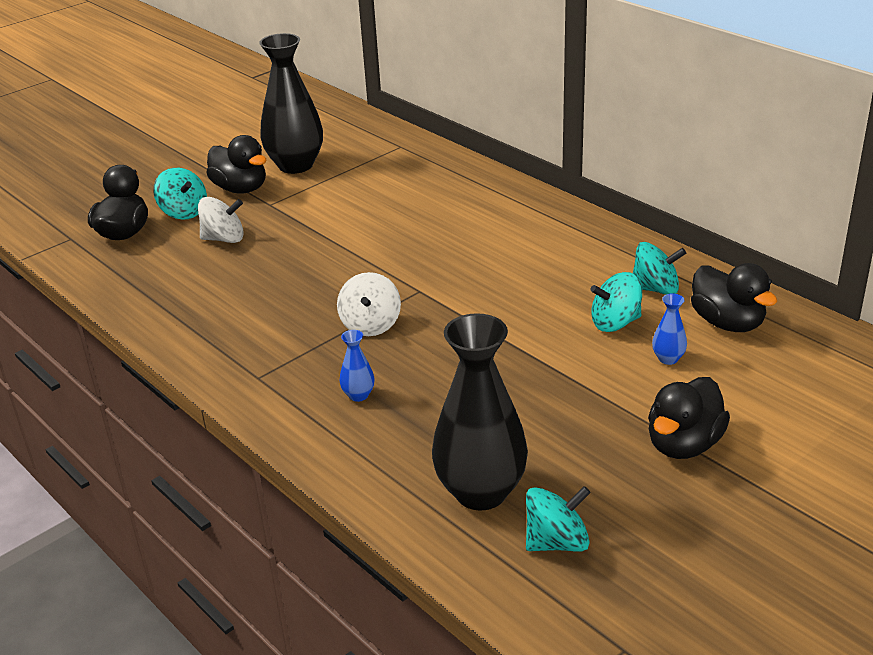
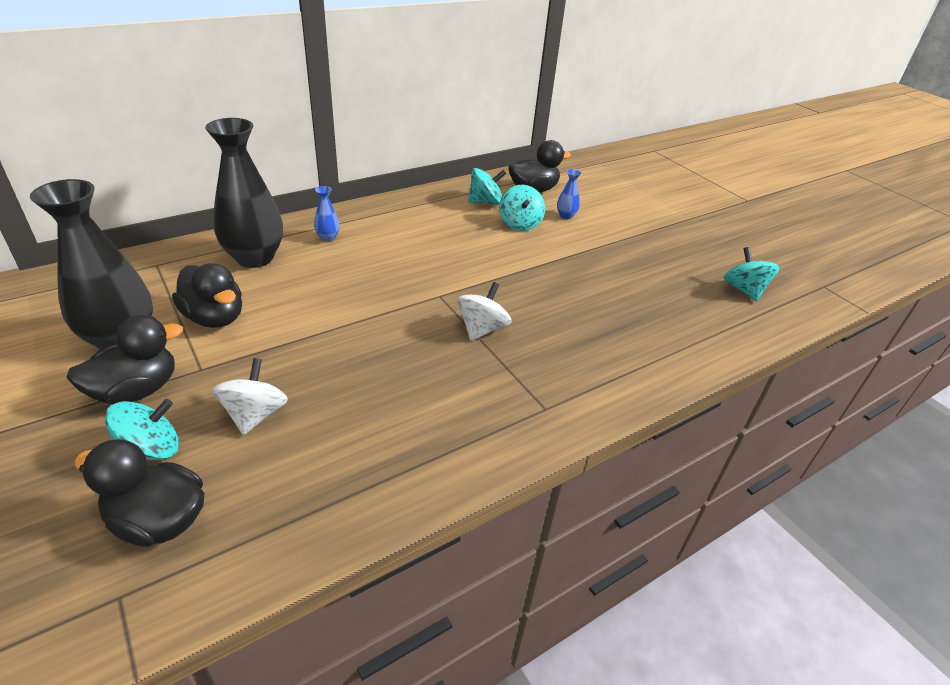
camera: 85 degrees left, 5 degrees up
white spinning top [337,272,401,336] -> white spinning top turned 75 degrees counterclockwise [457,282,511,341]
blue vase [340,330,375,402] -> blue vase moved to [314,186,340,241]
black vase [432,313,528,510] -> black vase moved to [205,118,283,268]
turquoise spinning top [633,242,686,295] -> turquoise spinning top turned 60 degrees clockwise [468,168,506,205]
black duck [648,377,730,459] -> black duck moved to [172,263,242,328]

